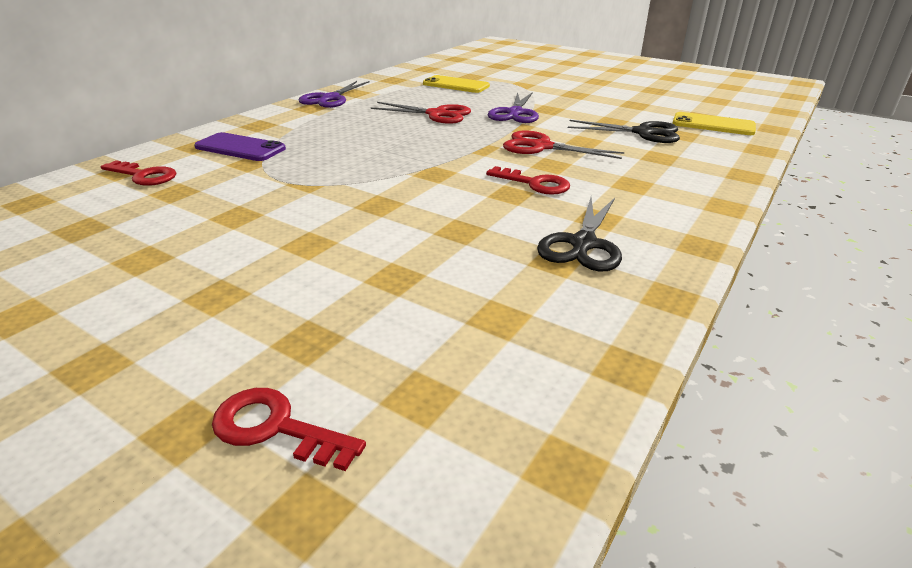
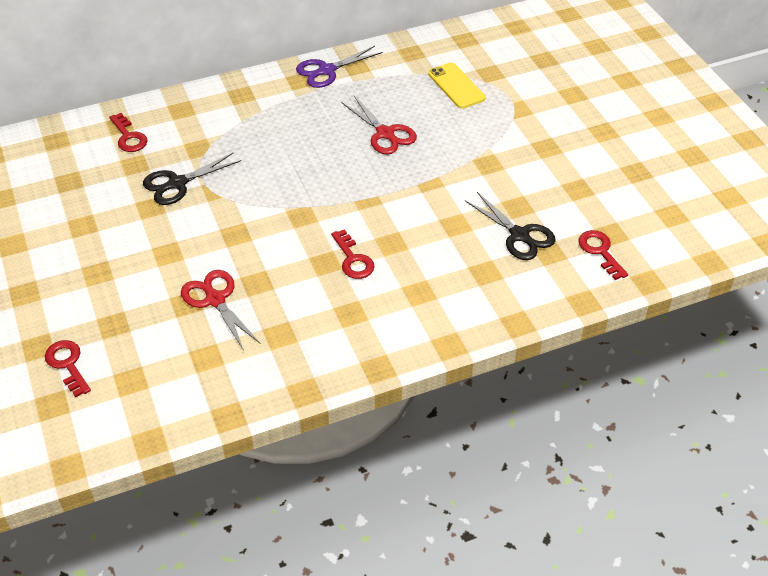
camera: 35 degrees right, 15 degrees up
purple phone [194,132,286,161] -> none
purple scissors [488,92,539,123] -> none
red scissors [503,131,624,159] -> red scissors moved to [181,270,261,351]
black scissors [537,198,622,271] -> black scissors moved to [143,152,241,205]
yellow phone [672,112,756,135] -> red key [578,230,628,280]

